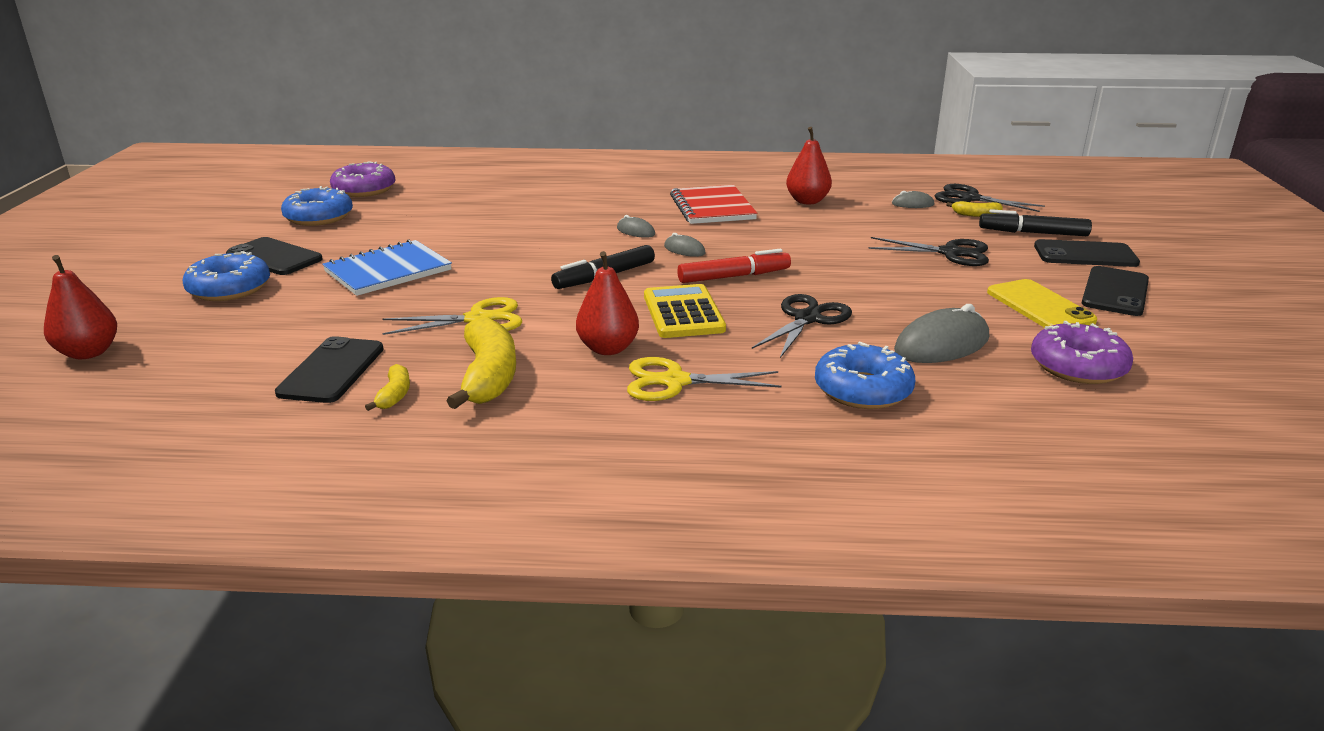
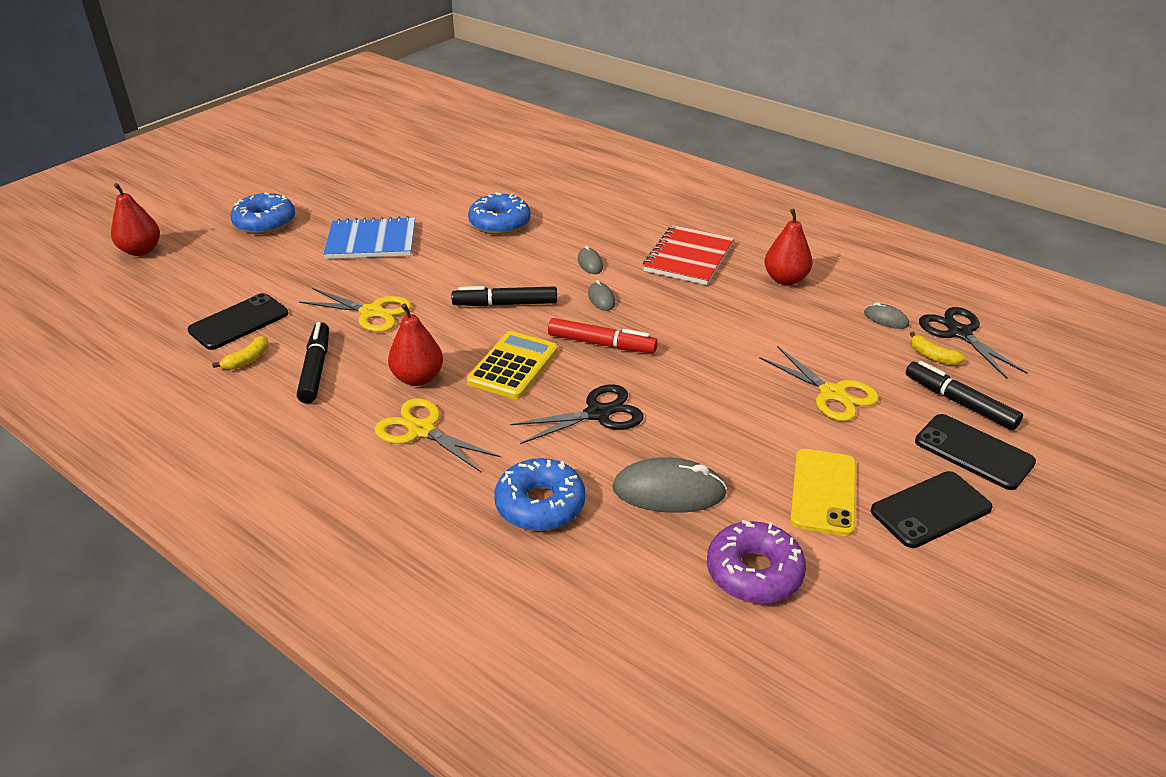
camera: 35 degrees right, 10 degrees up
black phone [226,237,323,275] -> none
blue donut [281,186,353,226] -> blue donut moved to [468,192,531,235]
purple donut [330,161,395,197] -> none
yellow banana [447,317,516,409] -> black marker [297,322,329,404]
black scissors [869,237,989,266] -> yellow scissors [759,346,879,421]

